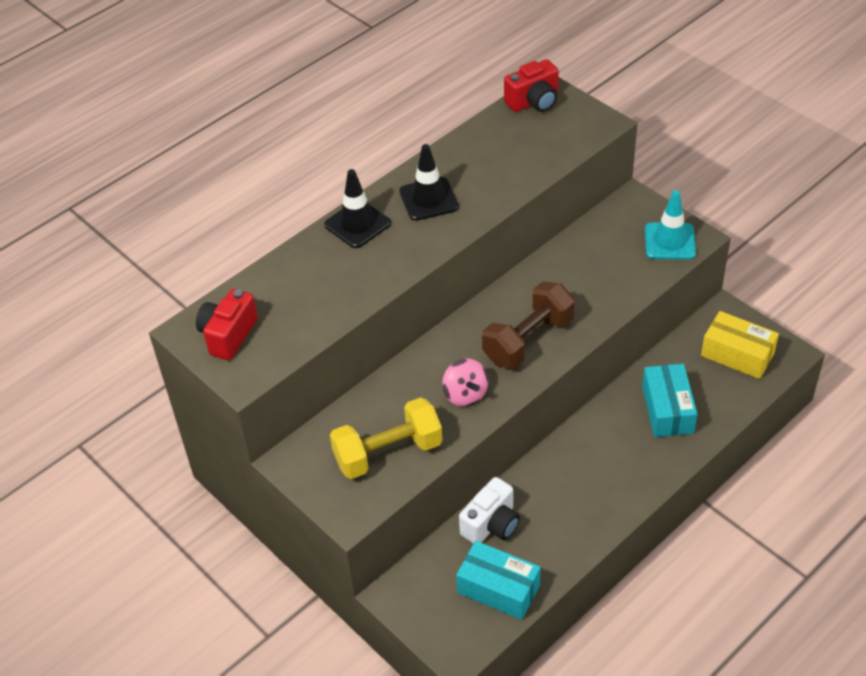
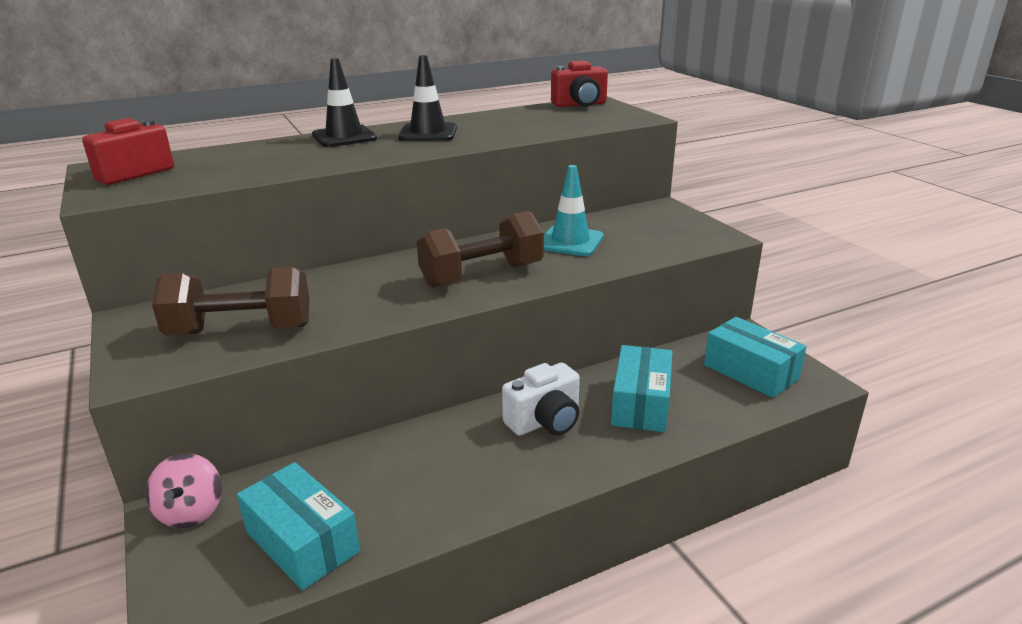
camera: 15 degrees right, 20 degrees down
yellow dumbbell [330,397,442,479] -> brown dumbbell [152,267,310,335]
pink spinning top [442,358,488,407] -> pink spinning top moved to [146,453,222,528]
white camera [459,477,520,544] -> white camera moved to [502,363,580,436]
turquoise traffic cone [645,190,696,260] -> turquoise traffic cone moved to [544,165,604,256]
yellow box [701,311,779,379] -> turquoise box [704,317,806,398]

